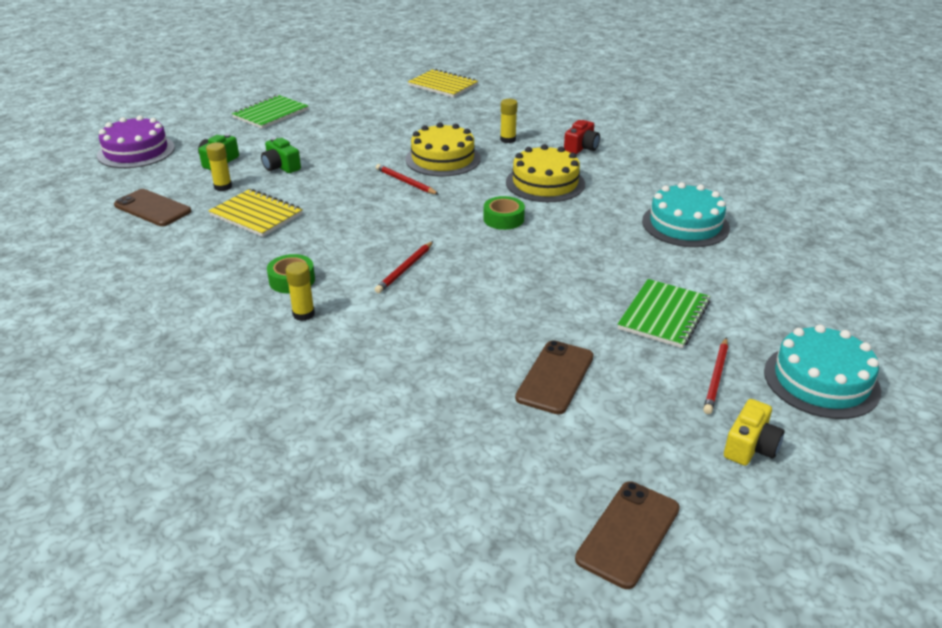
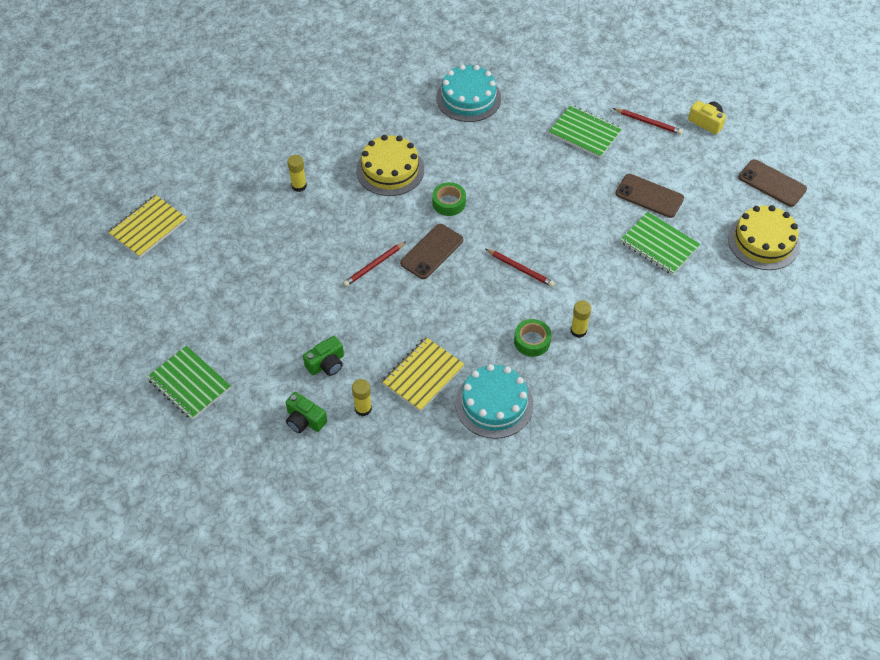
camera: 85 degrees left, 20 degrees up
purple cake [97,115,175,168] -> none
brown phone [114,189,191,226] -> brown phone moved to [400,224,463,279]
yellow cake [405,122,481,176] -> yellow cake moved to [728,205,800,270]
red camera [564,120,600,154] -> none
turquoise cake [764,324,881,419] -> turquoise cake moved to [455,364,533,439]
none -> green notebook [620,212,700,275]

